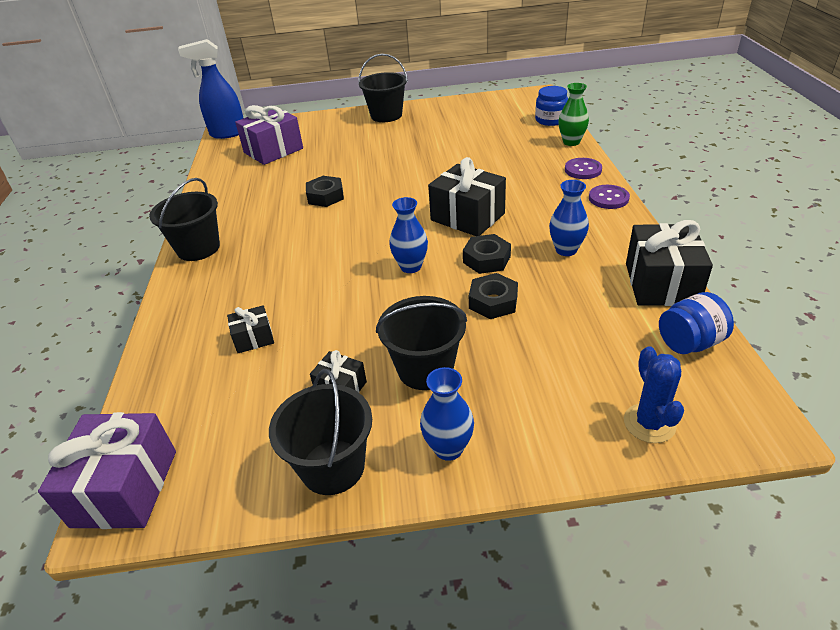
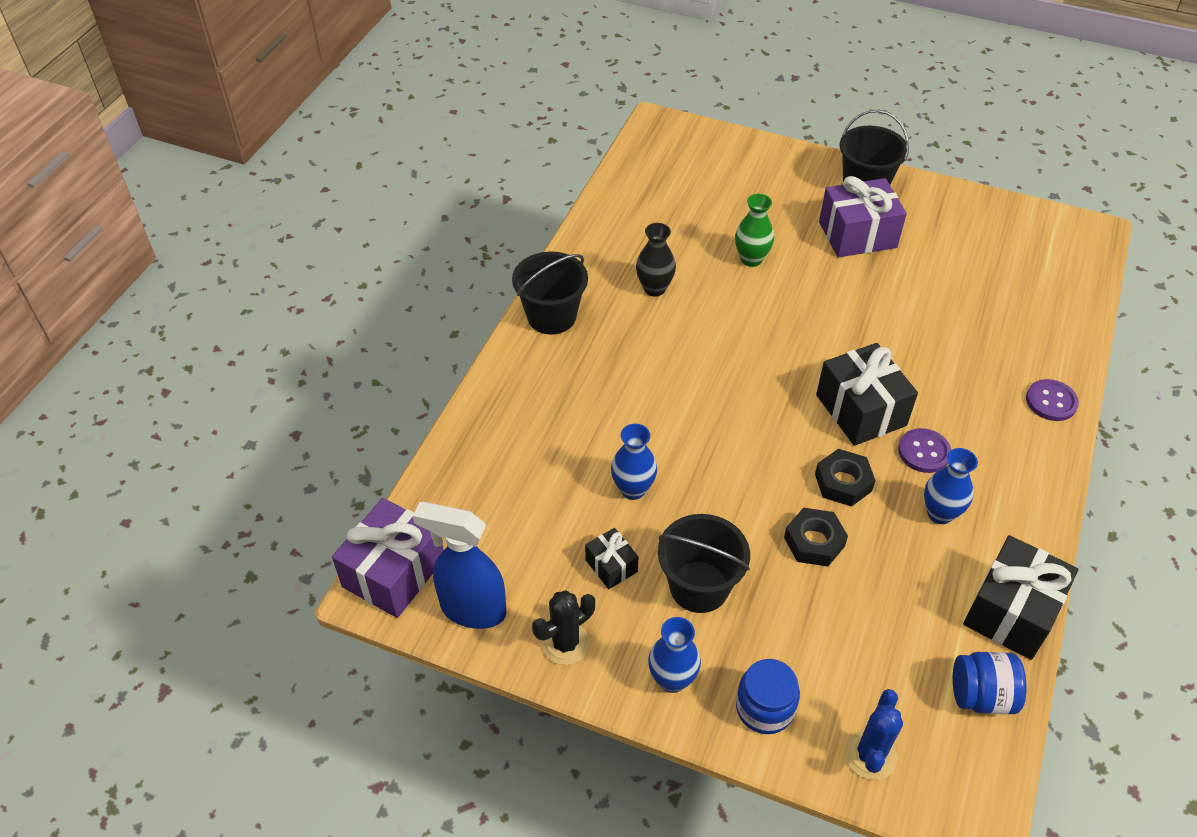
camera: 25 degrees right, 10 degrees up
blue spray bottle [178,39,243,139] -> blue spray bottle moved to [413,502,507,629]
black gift [227,305,274,353] -> none
purple gift [235,105,303,165] -> purple gift moved to [819,176,907,257]
black bucket [269,369,372,495] -> black cactus [532,590,595,665]
black nut [306,176,344,207] -> none
blue vase [389,197,428,273] -> blue vase moved to [611,424,657,500]
blue jar [535,86,568,126] -> blue jar moved to [736,659,800,734]
green vase [558,83,589,146] -> green vase moved to [735,194,774,267]
purple button [589,185,630,209] -> purple button moved to [898,428,951,473]
none -> black vase [636,223,676,297]

